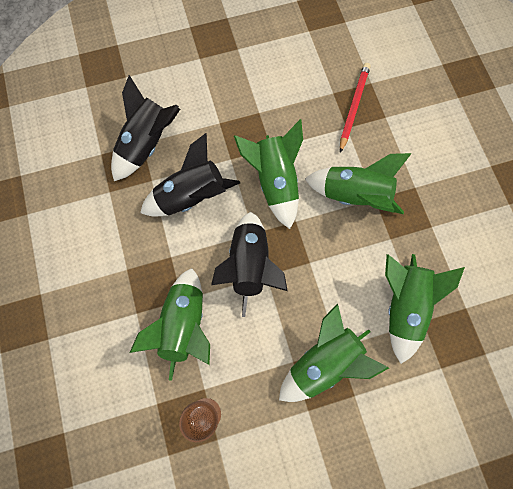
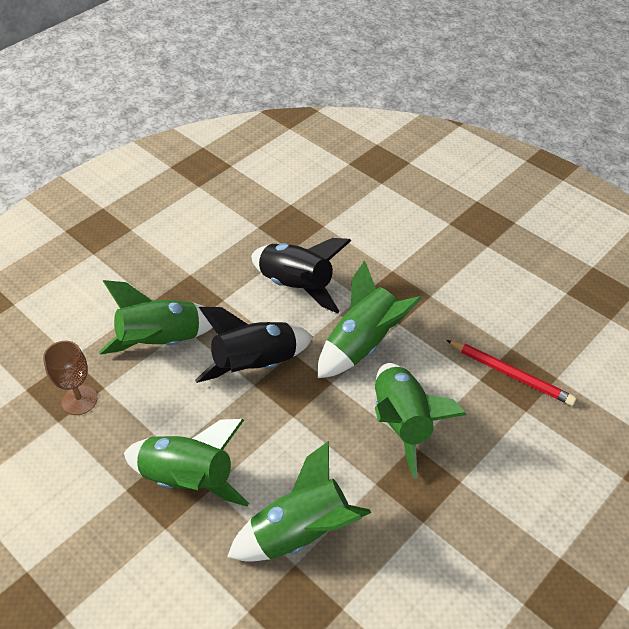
camera: 60 degrees right, 25 degrees down
black rocket [111,75,180,181] -> none
red pencil [340,63,370,153] -> red pencil turned 45 degrees clockwise [446,340,576,406]

